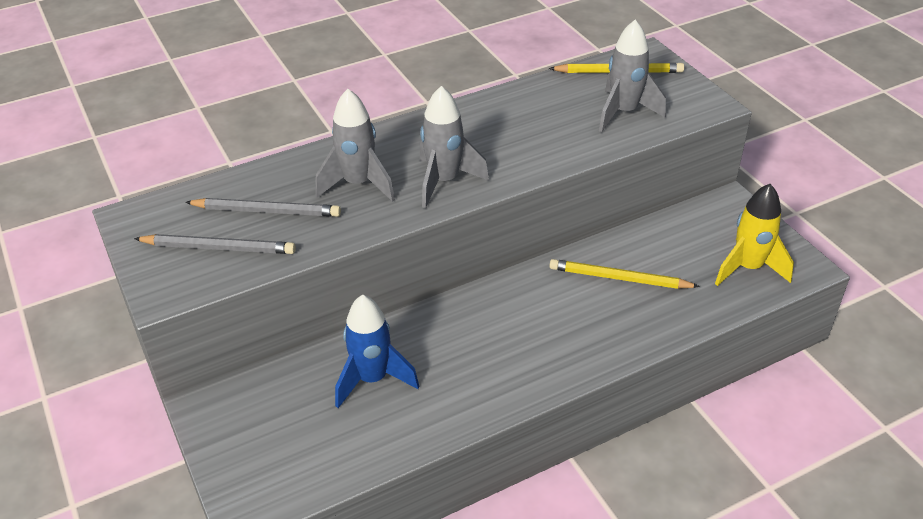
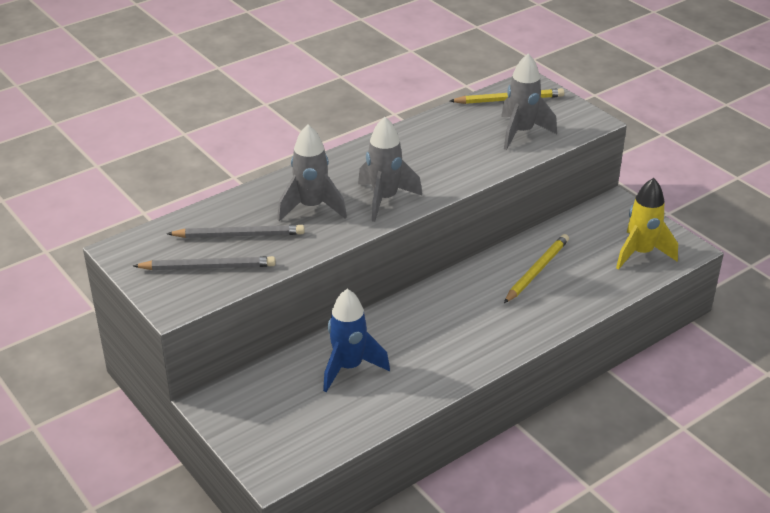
camera: 10 degrees left, 5 degrees down
yellow pencil [549,259,700,289] -> yellow pencil turned 120 degrees clockwise [504,234,569,303]

